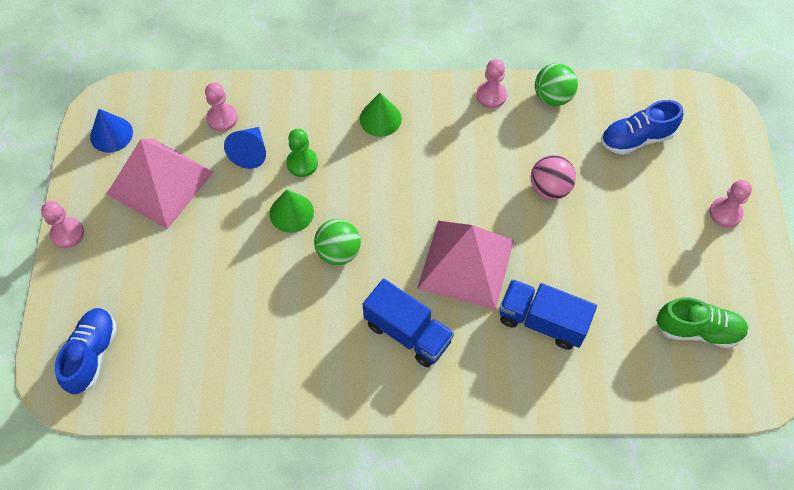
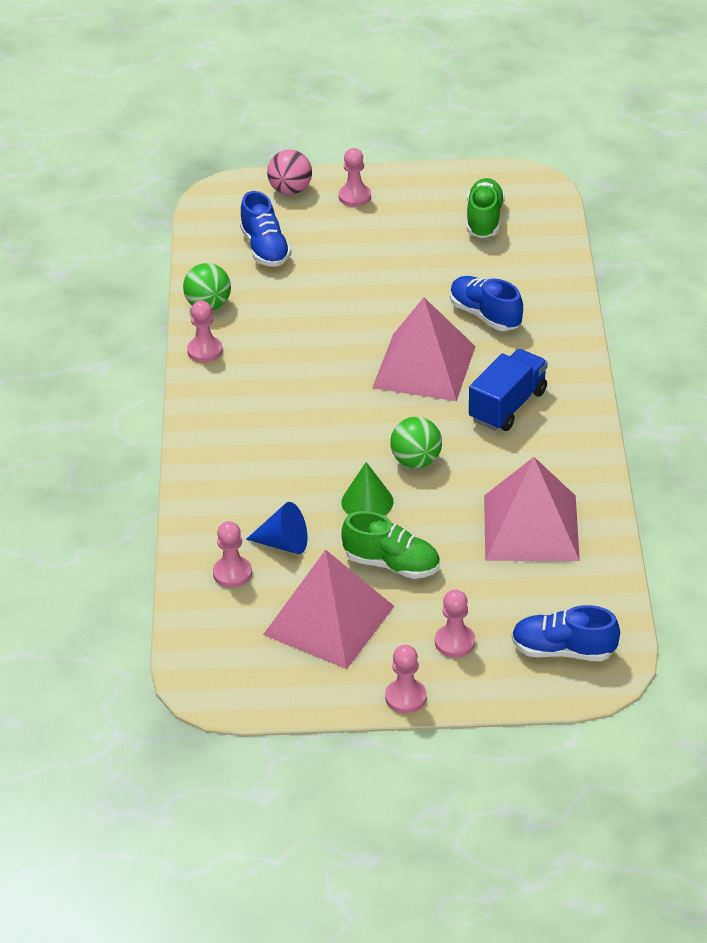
camera: 90 degrees left, 20 degrees down
blue cone [90,109,133,153] -> none
green pawn [286,129,318,177] -> none
green cone [360,93,402,137] -> none
blue truck [499,279,597,350] -> blue shoe [450,276,523,331]
pink ball [531,155,576,200] -> pink ball moved to [267,150,312,195]
none -> green shoe [341,511,440,579]
none -> pink pawn [435,590,475,658]
none -> pink pyramid [484,457,580,561]

